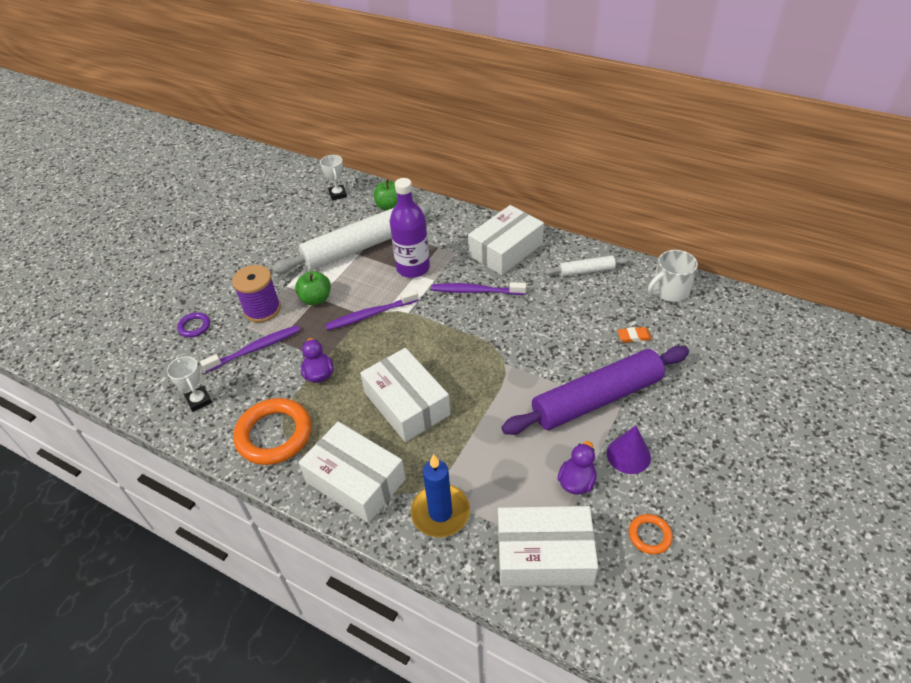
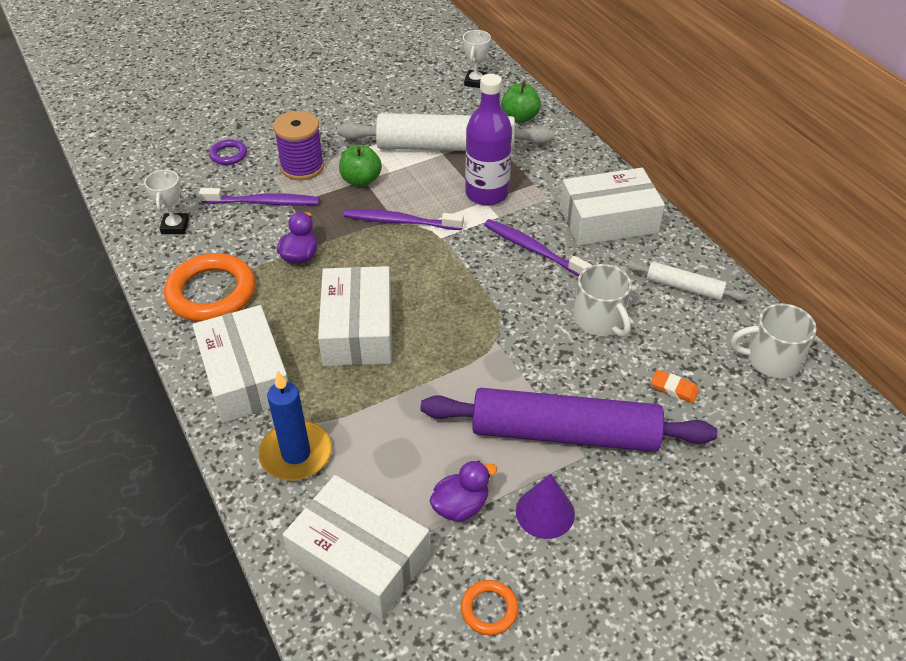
camera: 30 degrees right, 0 degrees up
none -> white mug [573,264,632,337]

